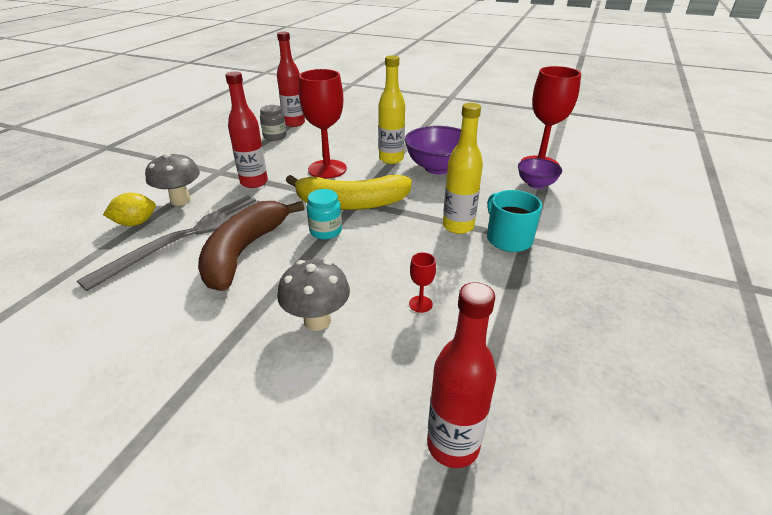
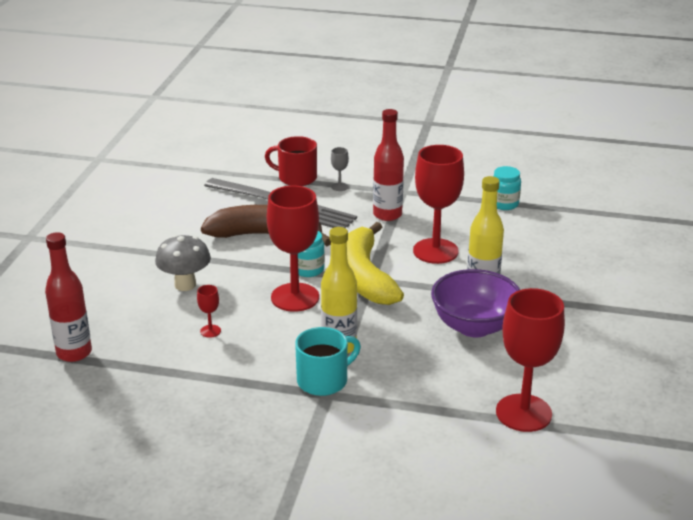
camera: 80 degrees right, 5 degrees down
yellow lemon [103,193,156,226] -> red mug [265,136,317,186]
grey mushroom [145,152,200,206] -> grey goblet [331,147,349,191]
grey jar [260,105,286,141] -> turquoise jar [493,166,521,210]
red bottle [277,32,305,127] -> none
purple bowl [518,158,562,189] -> none
none -> red goblet [267,186,319,312]

